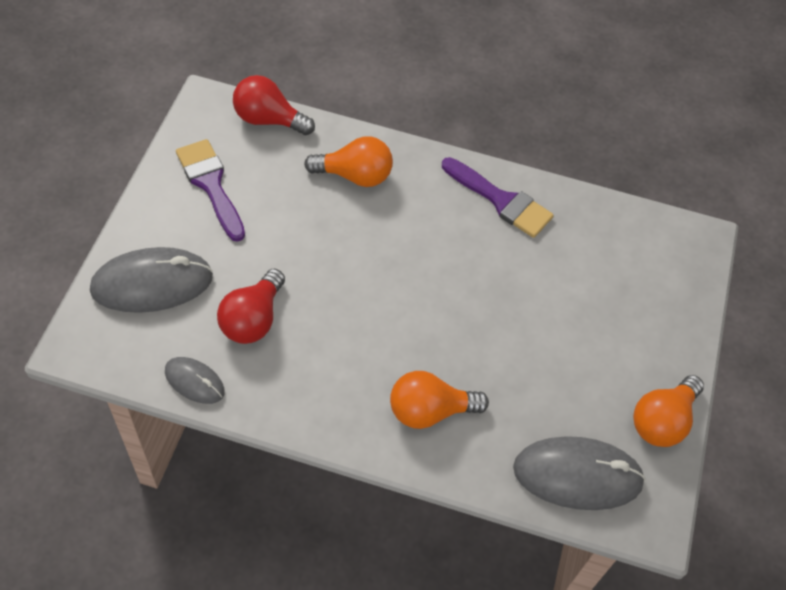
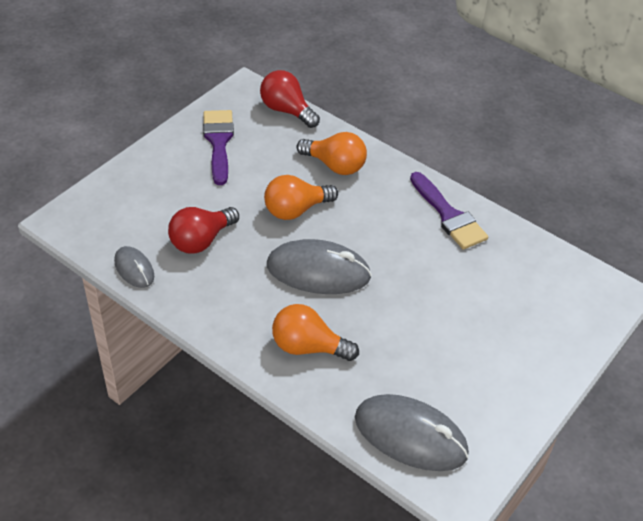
camera: 25 degrees right, 10 degrees down
grey mouse [90,247,213,313] -> grey mouse moved to [267,239,372,294]
orange light bulb [633,375,704,447] -> orange light bulb moved to [264,175,338,220]

